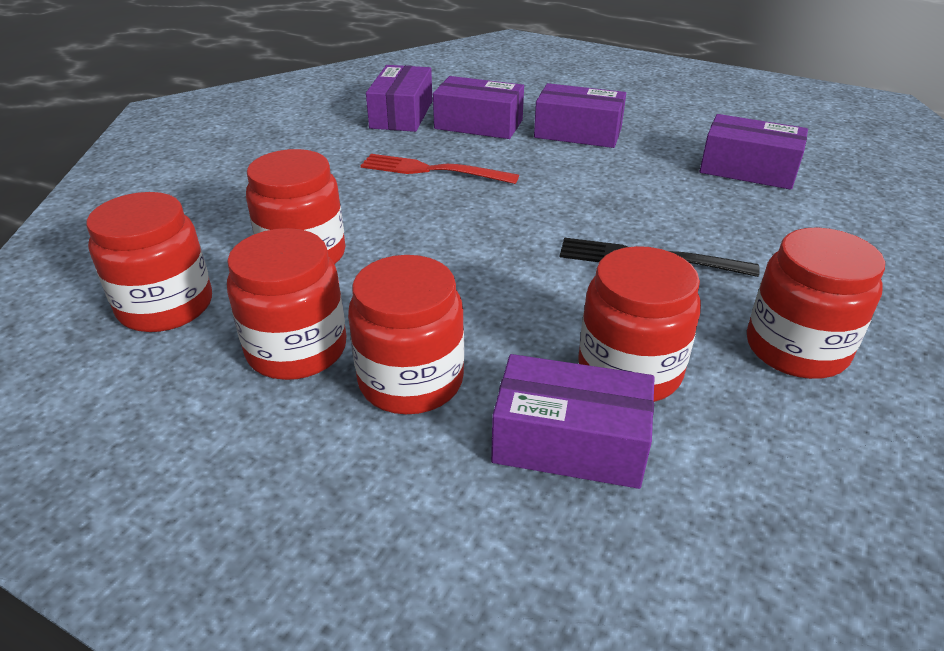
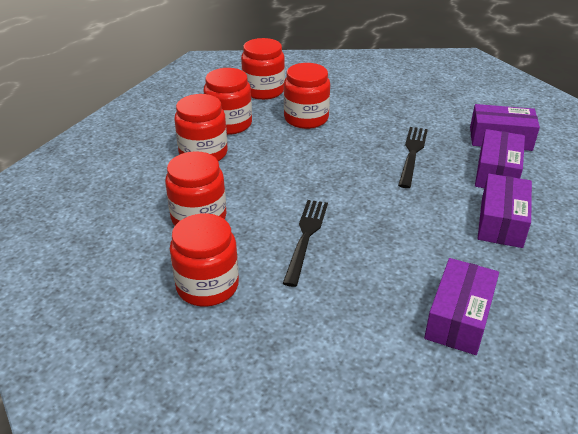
camera: 90 degrees right, 0 degrees up
red fork [361,154,519,184] -> black fork [398,127,428,188]
purple box [491,354,655,489] -> none

